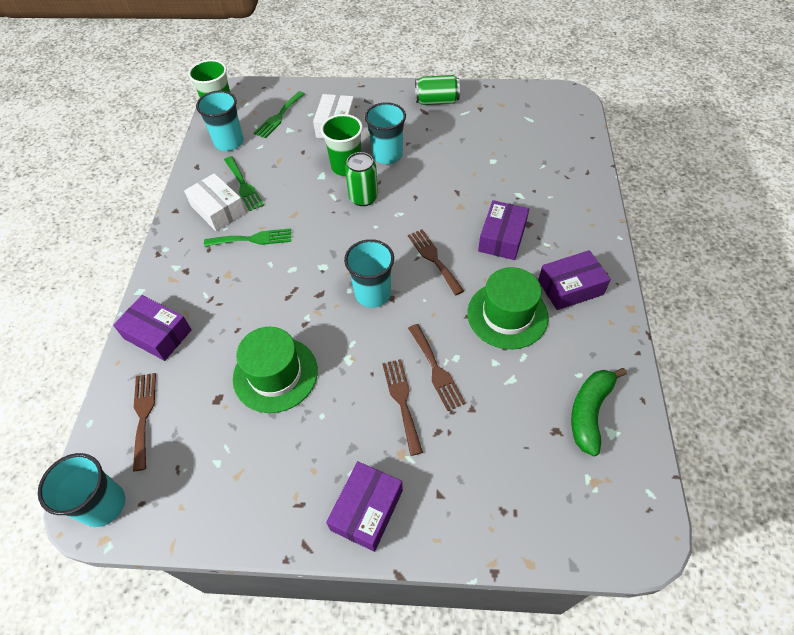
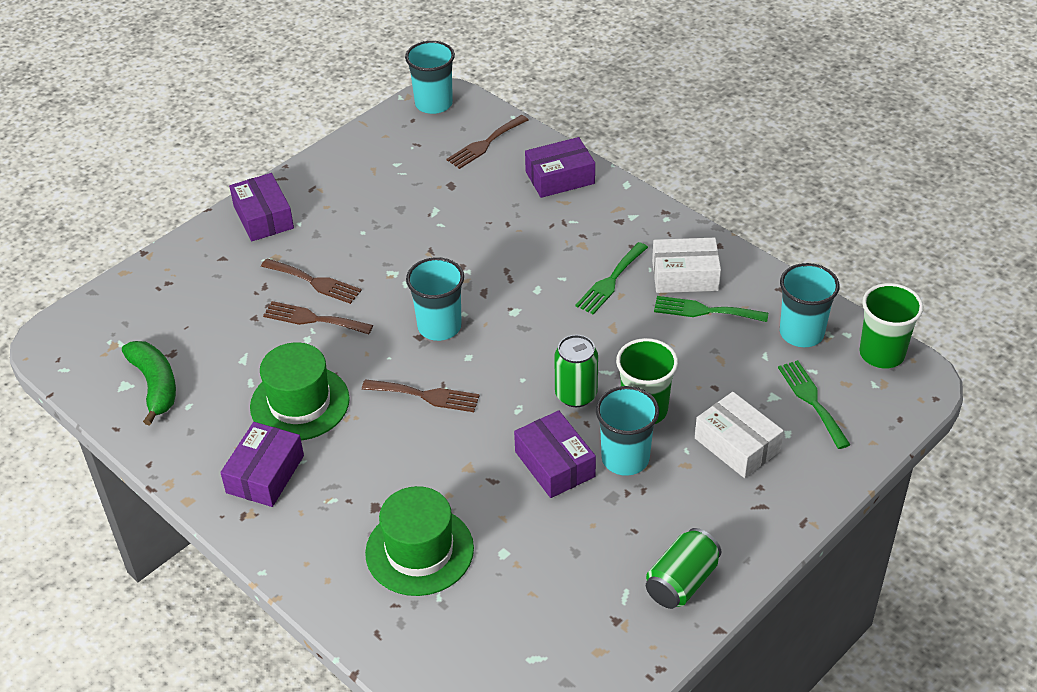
camera: 130 degrees right, 10 degrees down
brown fork [133,373,156,471] -> brown fork turned 105 degrees clockwise [446,115,528,169]
green hat [233,327,318,413] -> green hat moved to [365,486,474,596]
purple box [478,200,529,260] -> purple box moved to [514,410,596,498]

